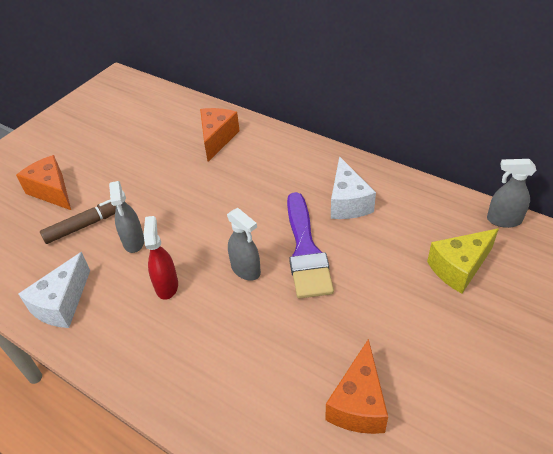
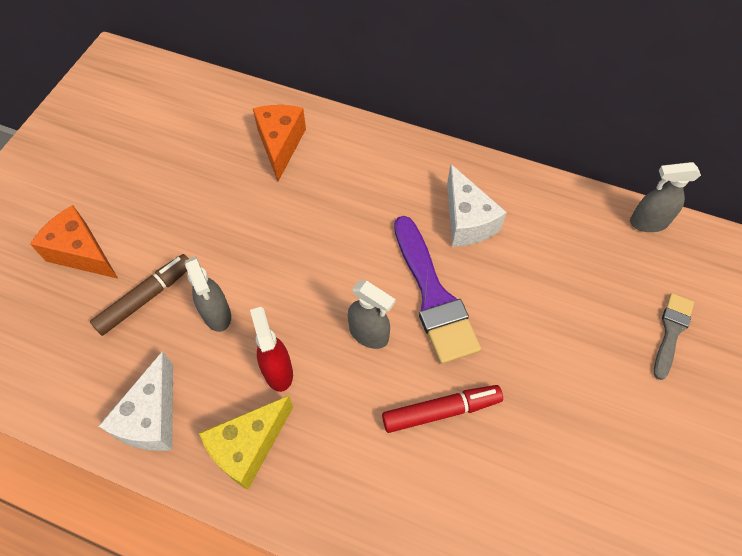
camera: 15 degrees left, 15 degrees up
orange cheese [325,339,388,434] -> none
yellow cheese [427,228,499,293] -> yellow cheese moved to [199,396,293,490]
none -> red marker [382,385,503,433]
none -> grey brush [654,293,694,380]

